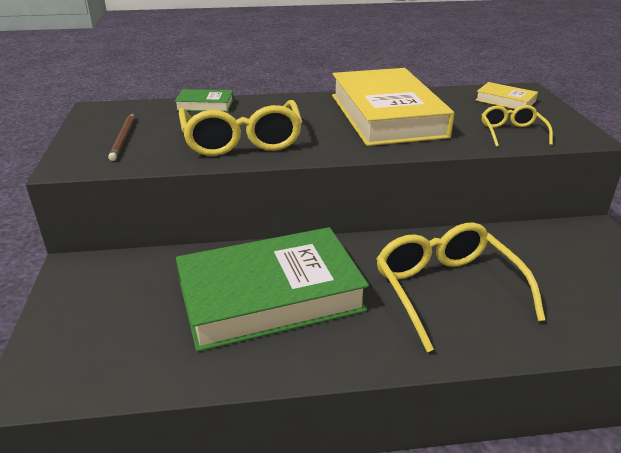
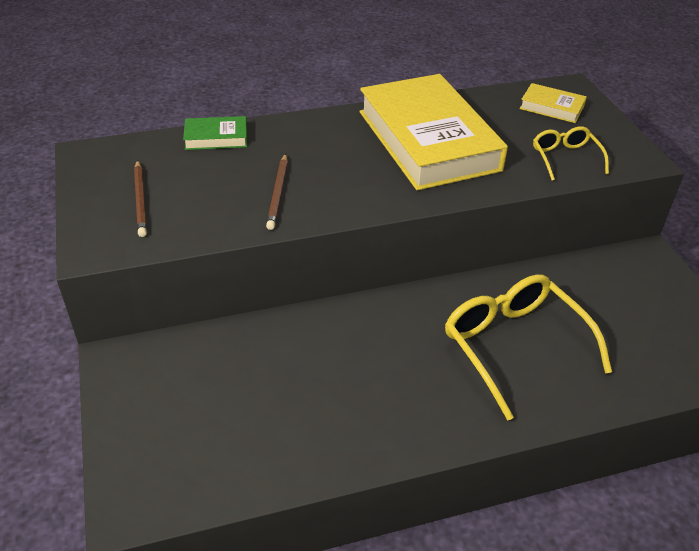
camera: 10 degrees left, 10 degrees up
green book [176,227,369,352] -> none
yellow glasses [179,100,302,156] -> brown pencil [266,154,288,230]

